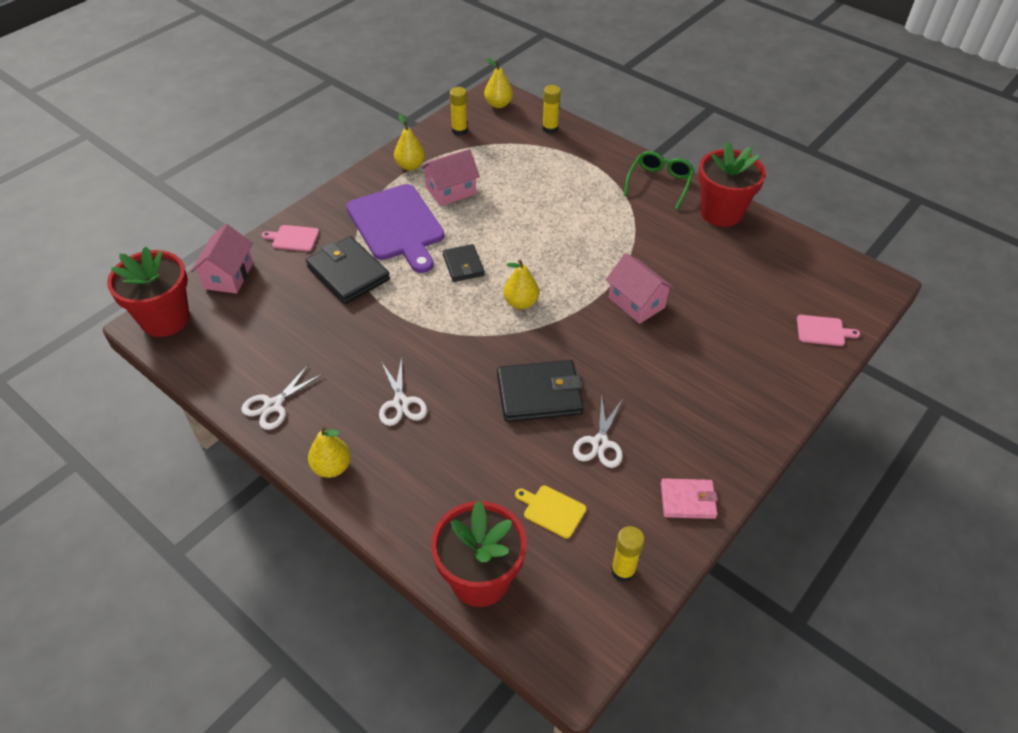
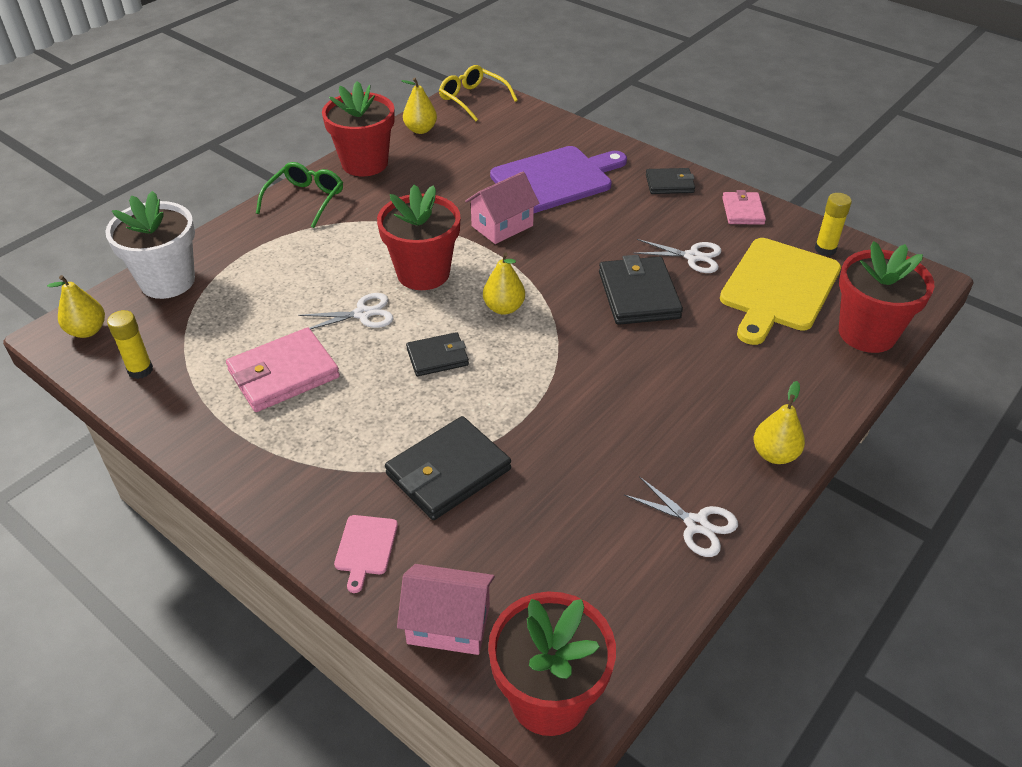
camera: 90 degrees left, 5 degrees down
purple cutting board [346,184,445,273] -> purple cutting board moved to [490,146,627,213]
white scissors [379,356,427,426] -> white scissors moved to [298,293,394,329]
yellow pear [394,114,425,170] -> yellow pear moved to [402,78,437,134]
pink house [421,149,480,206] -> pink wallet [226,327,340,412]
yellow cutting board [515,486,586,539] -> yellow cutting board [720,238,841,345], size x2.31
yellow glue stick [542,85,561,134] -> white flower pot [105,191,195,299]
green glasses [624,151,694,210] -> green glasses turned 90 degrees clockwise [256,162,343,228]
pink cutting board [797,315,860,346] -> none
none -> red flower pot [377,184,460,290]
none -> yellow glasses [439,65,518,121]
none -> black wallet [646,168,695,194]

